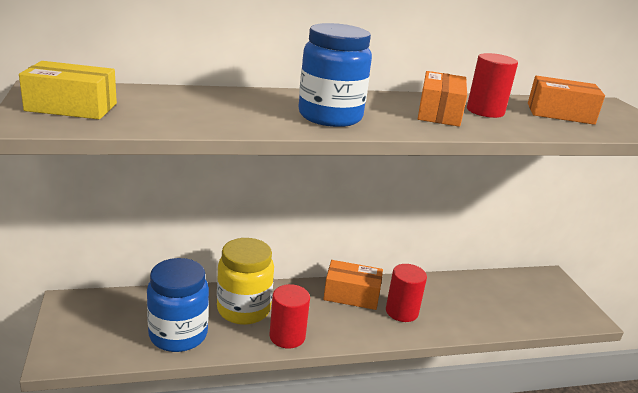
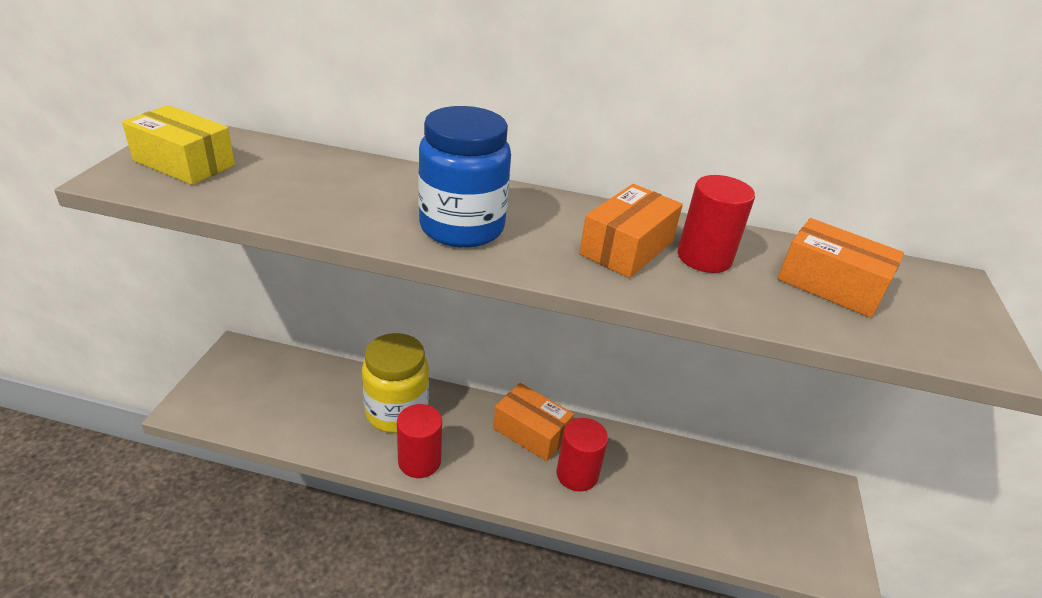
camera: 25 degrees right, 10 degrees up
blue jar [147,258,209,352] -> none

